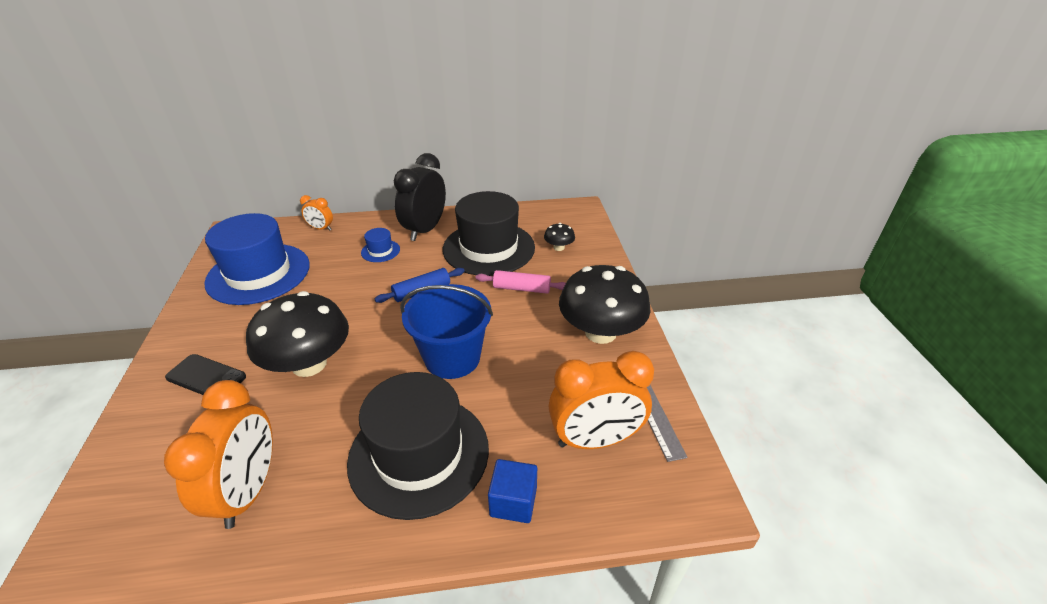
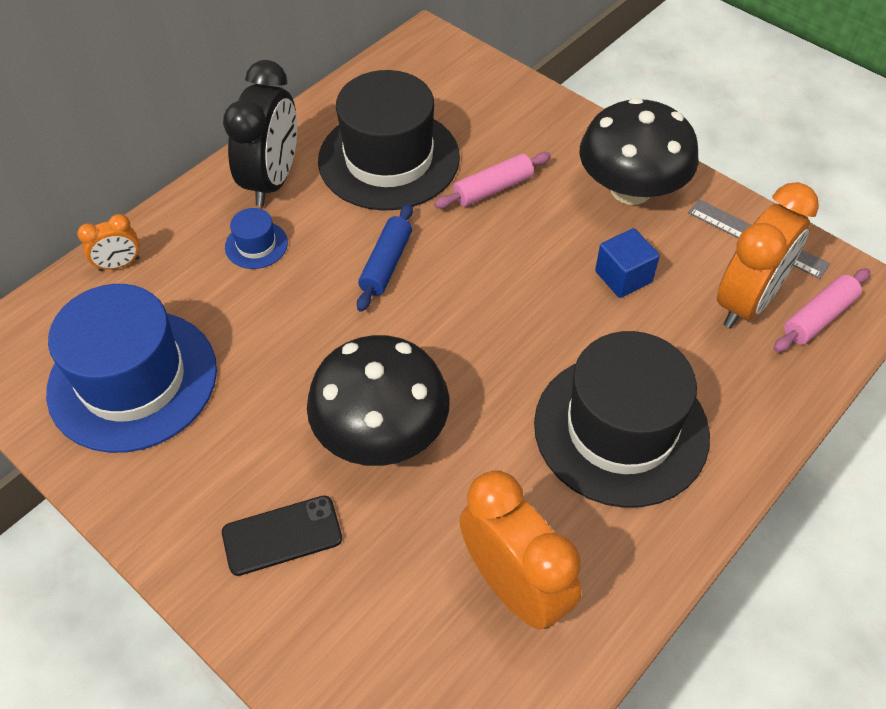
camera: 40 degrees left, 15 degrees up
black clock [394,153,446,241] -> black clock turned 150 degrees counterclockwise [223,60,297,207]
blue bucket [400,284,493,379] -> none
blue cube [488,459,537,523] -> blue cube moved to [595,228,660,298]
black mushroom [544,223,575,251] -> none
none -> pink rolling pin [773,268,870,352]

